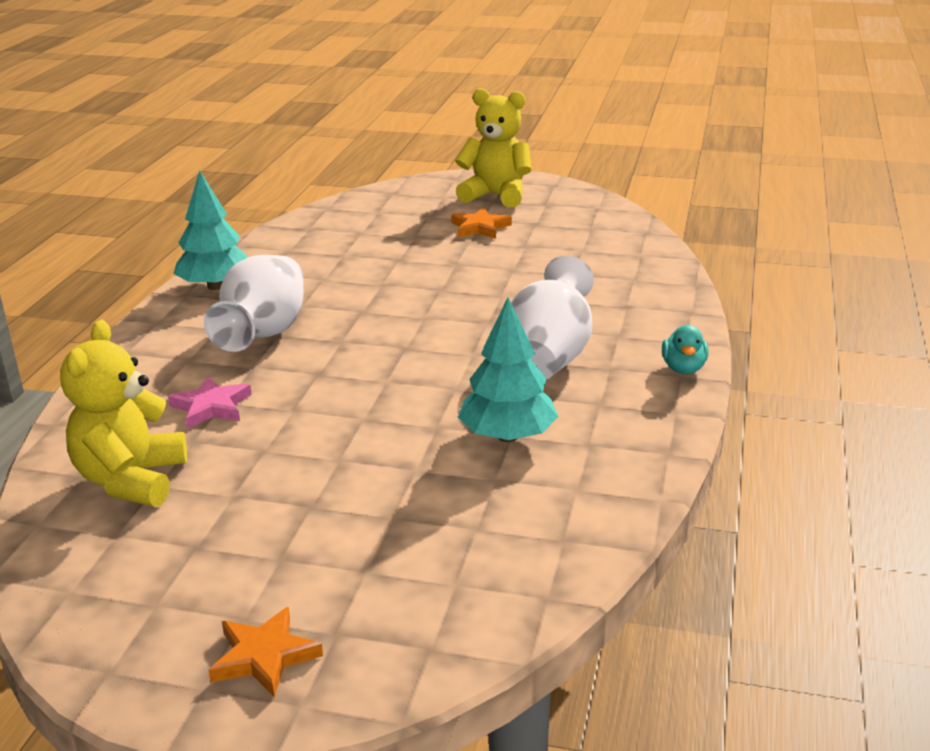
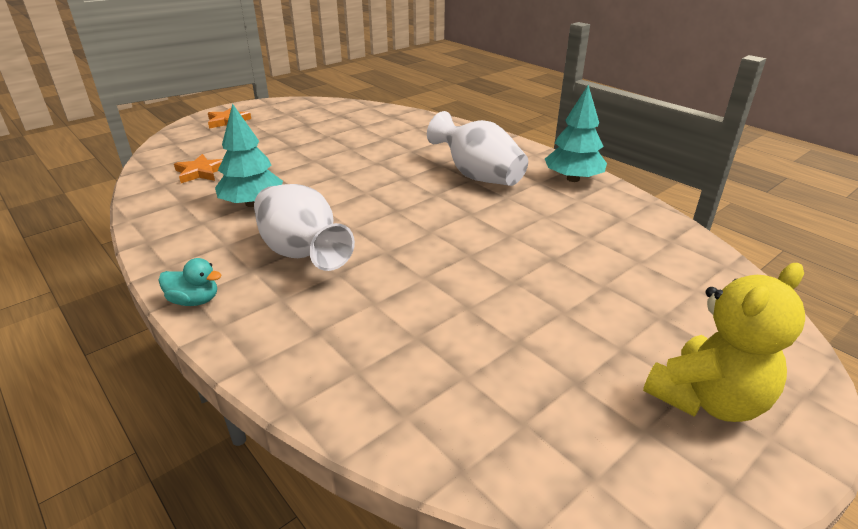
camera: 125 degrees right, 5 degrees up
yellow teddy bear [60,320,187,507] -> none
pink star [168,376,252,429] -> none
orange star [451,207,512,239] -> orange star moved to [174,154,223,183]
turquoise duck [662,325,708,374] -> turquoise duck turned 150 degrees clockwise [158,258,222,306]

